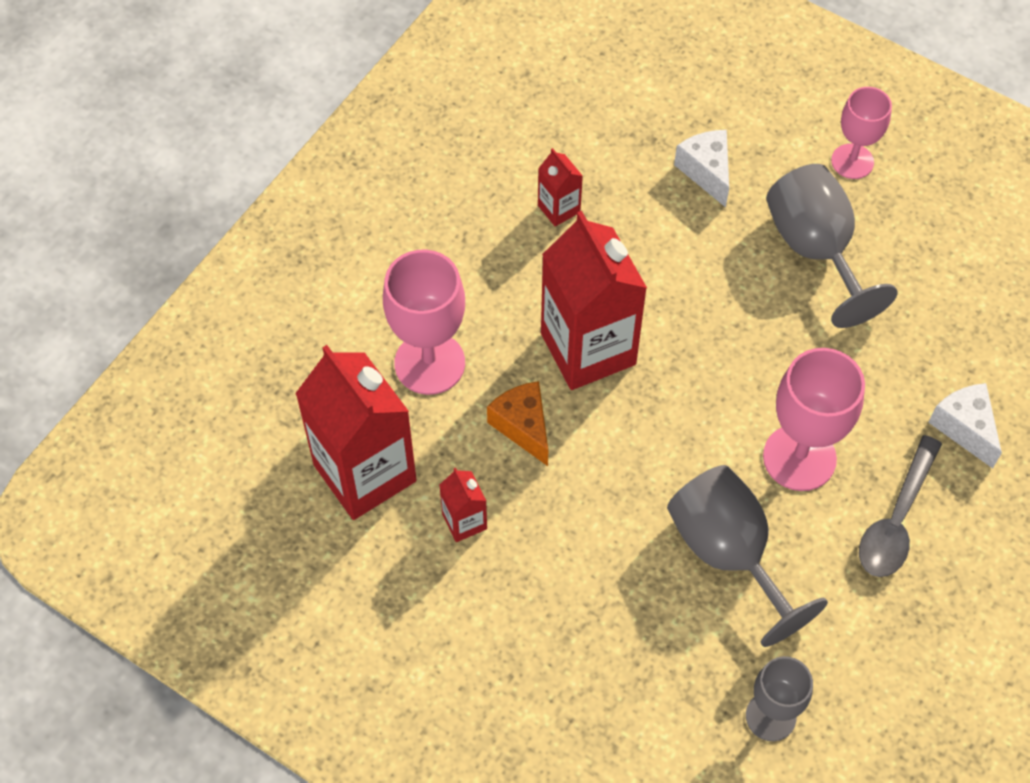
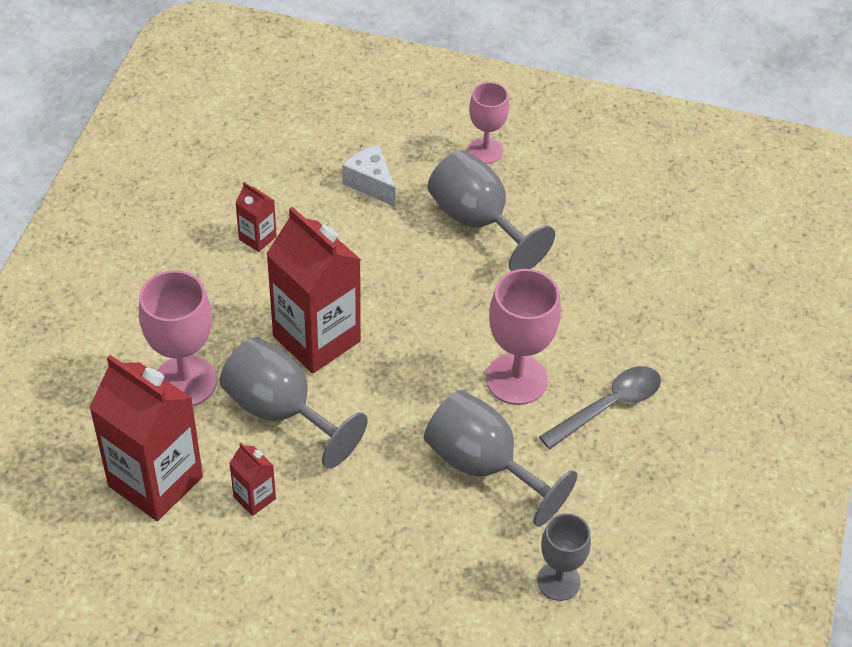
camera: 20 degrees left, 10 degrees down
orange cheese [487,381,548,466] -> grey goblet [220,337,368,469]
grey spoon [859,435,942,577] -> grey spoon turned 135 degrees counterclockwise [539,366,661,449]
white cheese [928,383,1002,468] -> none

